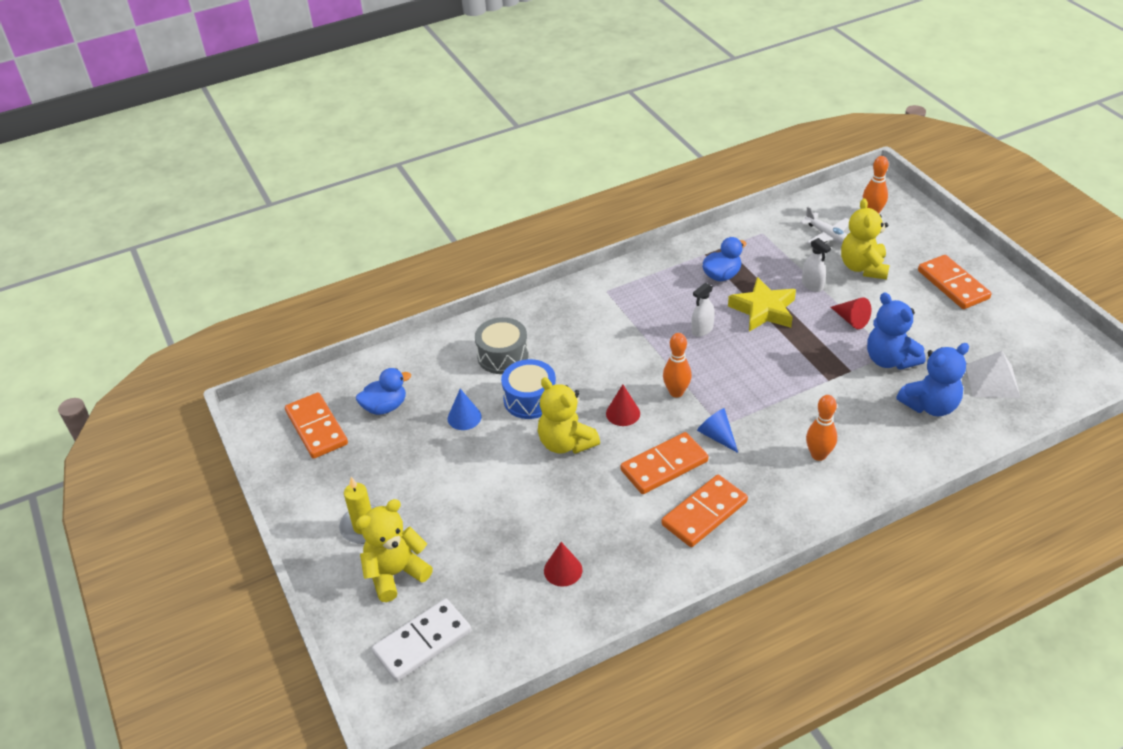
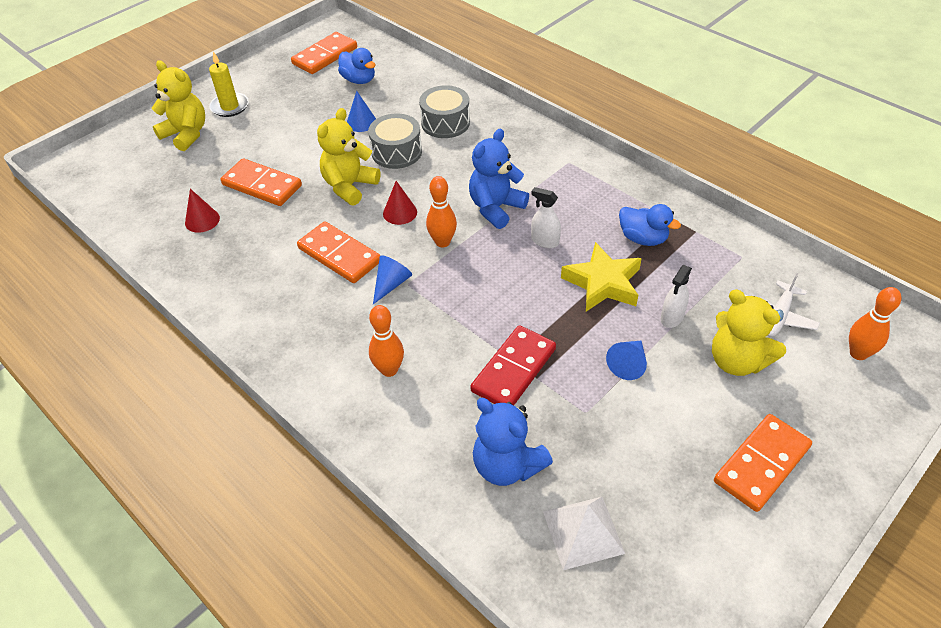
camera: 70 degrees right, 5 degrees up
white domino [372,599,471,682] -> none
blue drum [501,359,556,419] -> grey drum [368,114,422,169]
orange domino [662,475,748,547] -> orange domino moved to [221,158,302,206]
red cone [831,297,871,329] -> blue cone [606,341,647,380]
yellow teddy bear [841,198,890,280] -> yellow teddy bear turned 120 degrees counterclockwise [712,290,786,376]
blue teddy bear [867,292,925,370] -> blue teddy bear moved to [469,129,529,229]
none -> red domino [470,325,556,406]

